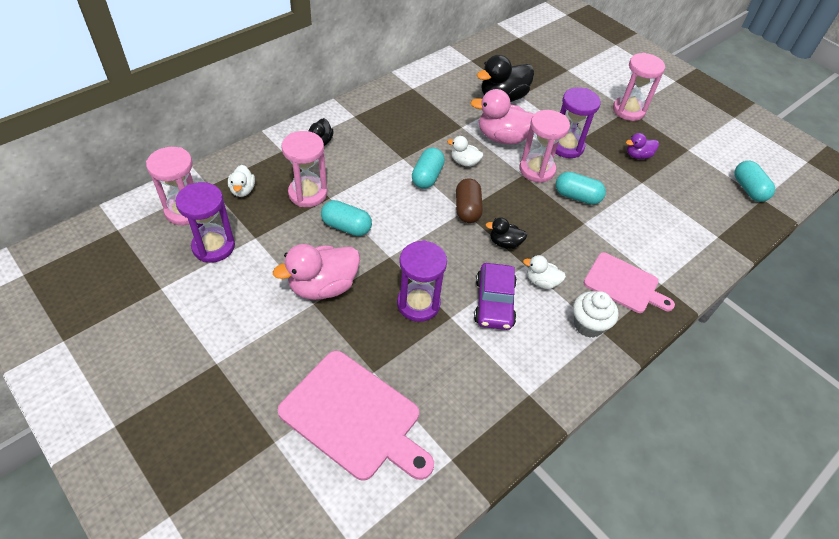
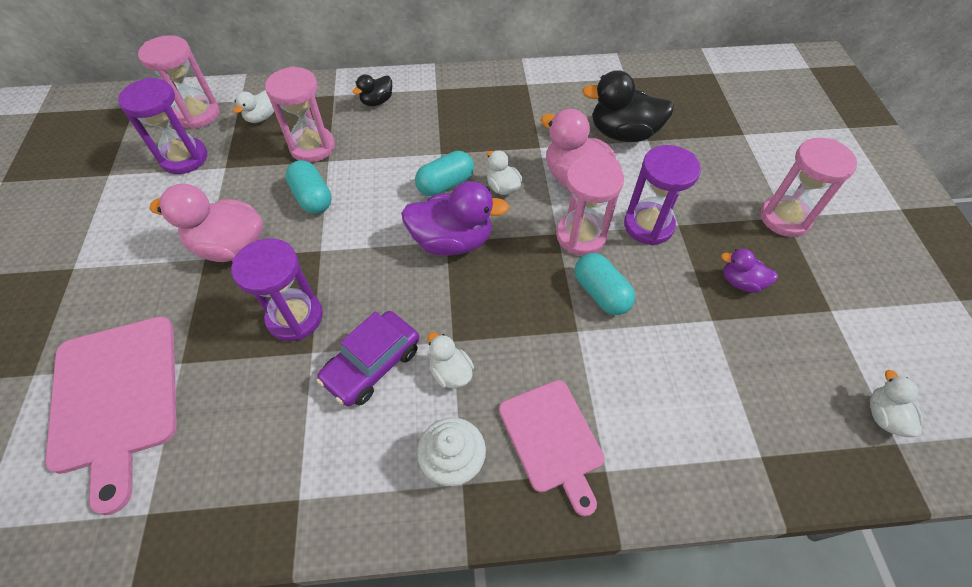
camera: 40 degrees right, 5 degrees up
brown capsule [456,178,483,223] -> purple duck [401,181,509,256]
black duck [486,217,527,249] -> none
turquoise capsule [734,161,775,202] -> white duck [870,370,923,437]

